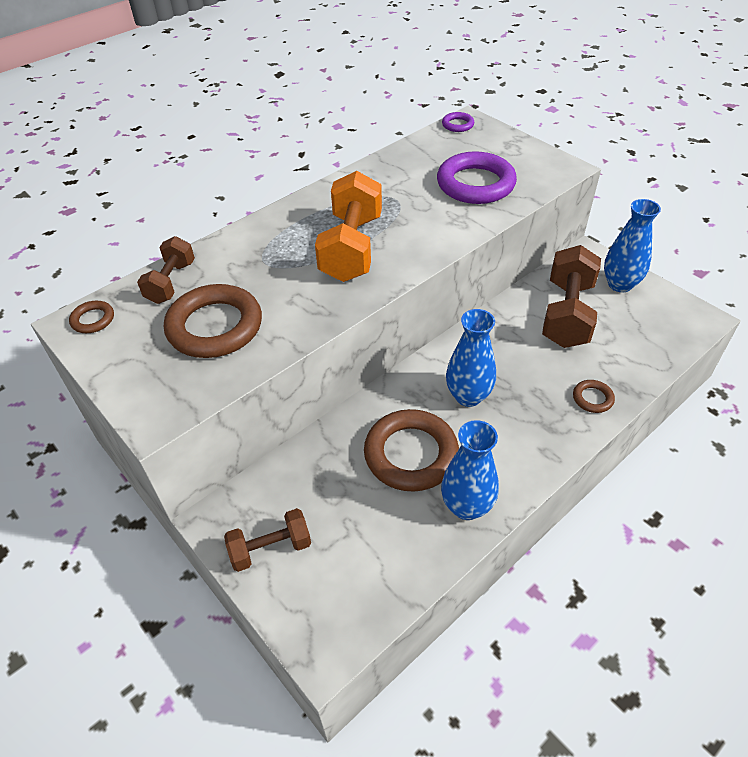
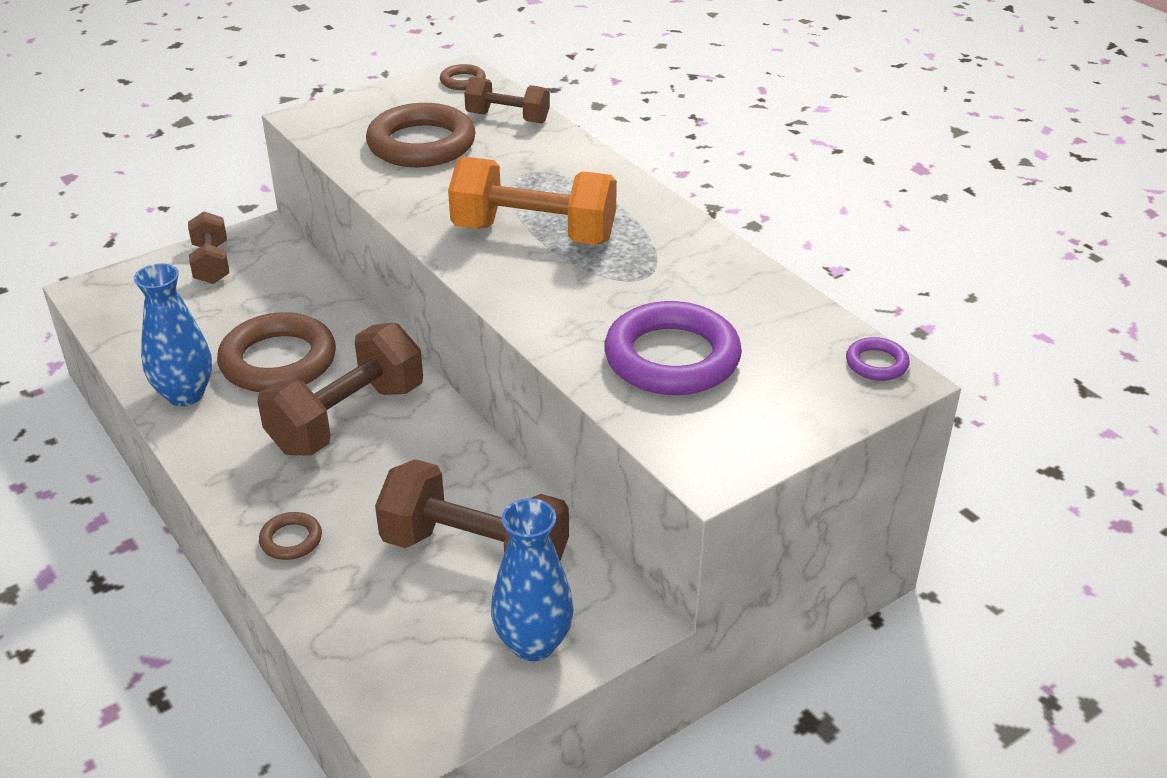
camera: 95 degrees right, 10 degrees down
blue vase [446,309,496,407] -> brown dumbbell [257,322,423,456]

